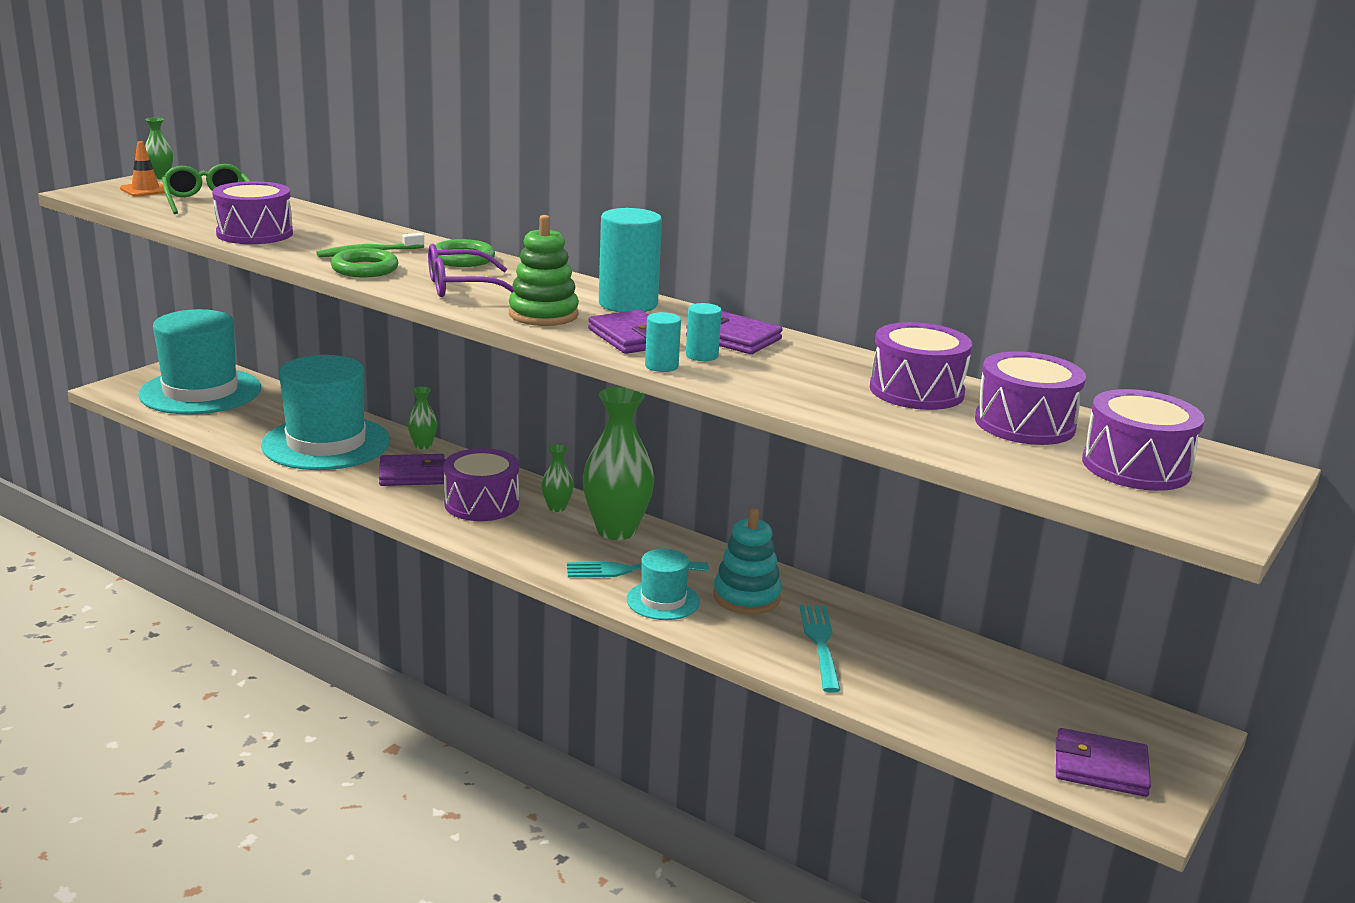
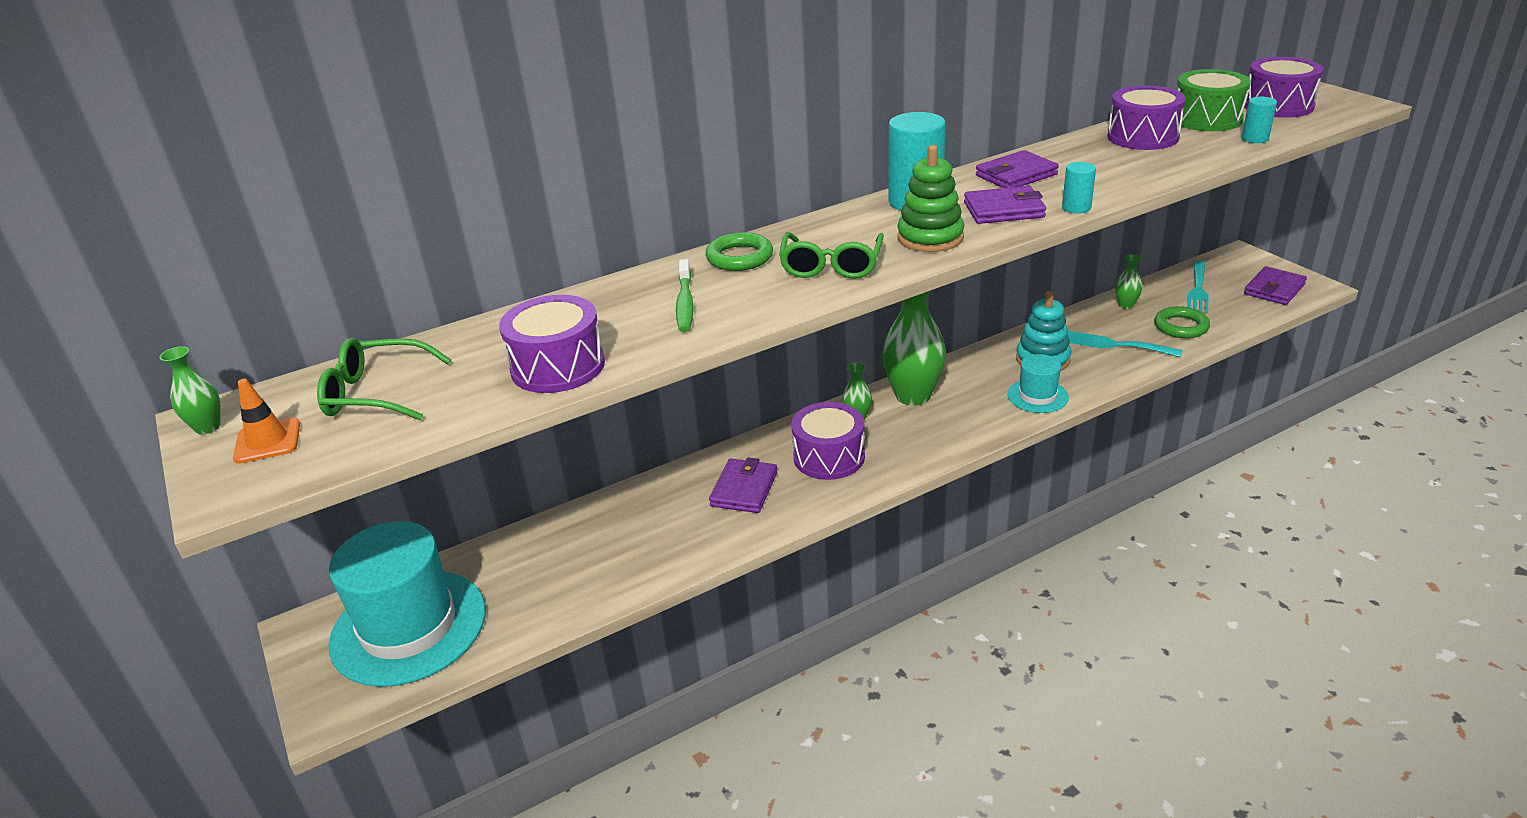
camera: 60 degrees left, 10 degrees up
turquoise hat [261,355,390,470] -> none
green ring [331,248,399,277] -> green ring moved to [1154,306,1210,338]
green vase [408,386,438,449] -> green vase moved to [1115,254,1142,309]
purple glasses [428,244,513,297] -> green glasses [779,232,884,279]
turquoise fork [567,561,709,577] -> turquoise fork moved to [1187,260,1209,313]
turquoise cylinder [686,303,722,361] -> turquoise cylinder moved to [1242,97,1277,143]
purple drum [975,351,1086,445] -> green drum [1177,69,1251,131]

